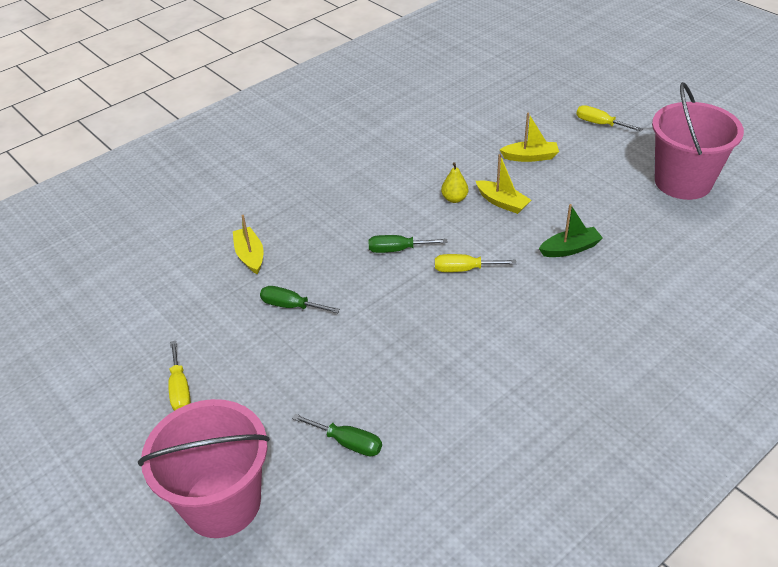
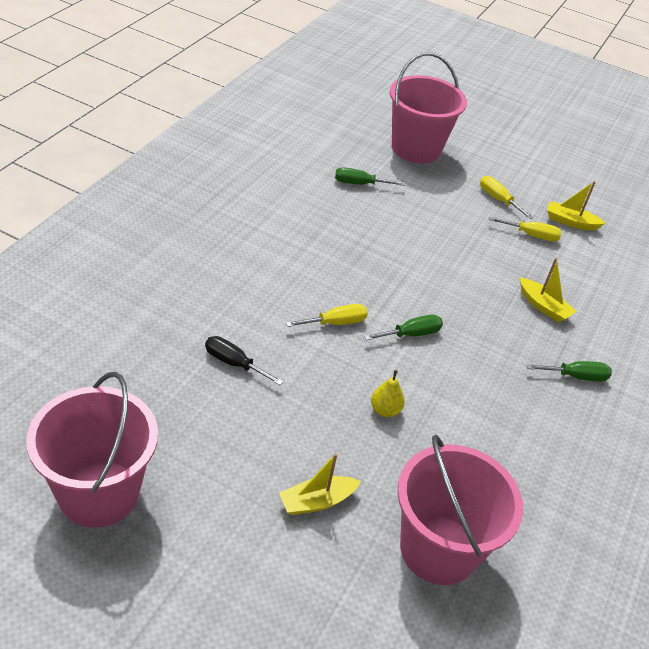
camera: 150 degrees right, 0 degrees up
green screwdriver [260,286,340,313] -> green screwdriver moved to [526,361,612,381]
yellow boat [476,154,531,214] -> yellow boat moved to [547,181,605,231]
green boat [539,204,603,257] -> black screwdriver [205,336,284,385]
yellow screwdriver [576,105,642,132] -> yellow screwdriver moved to [489,216,562,241]
none -> pink bucket [398,435,523,585]

